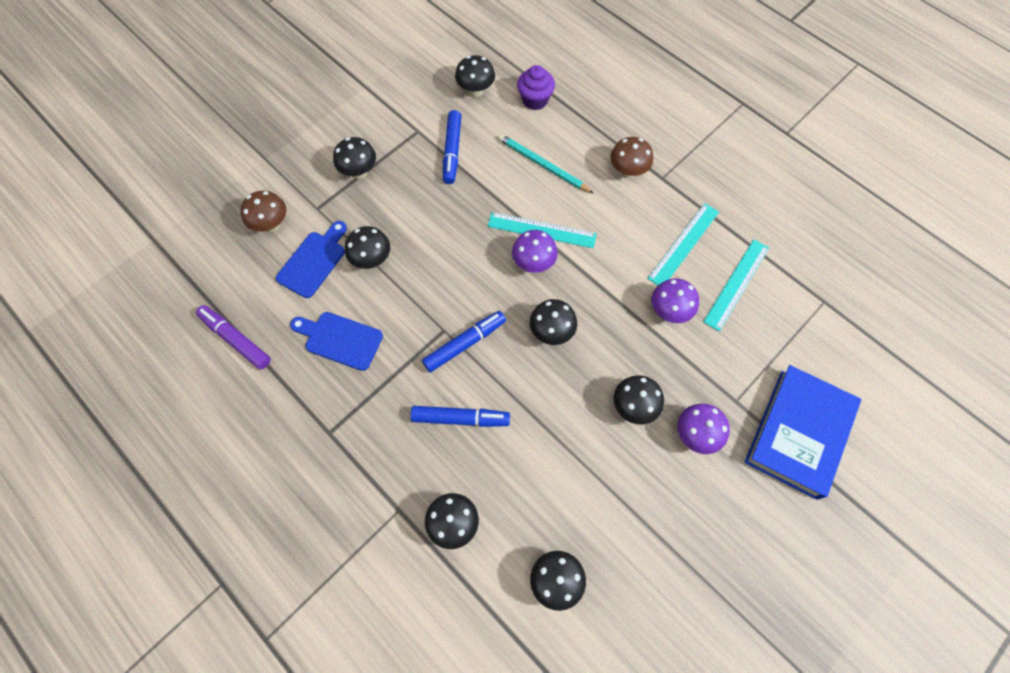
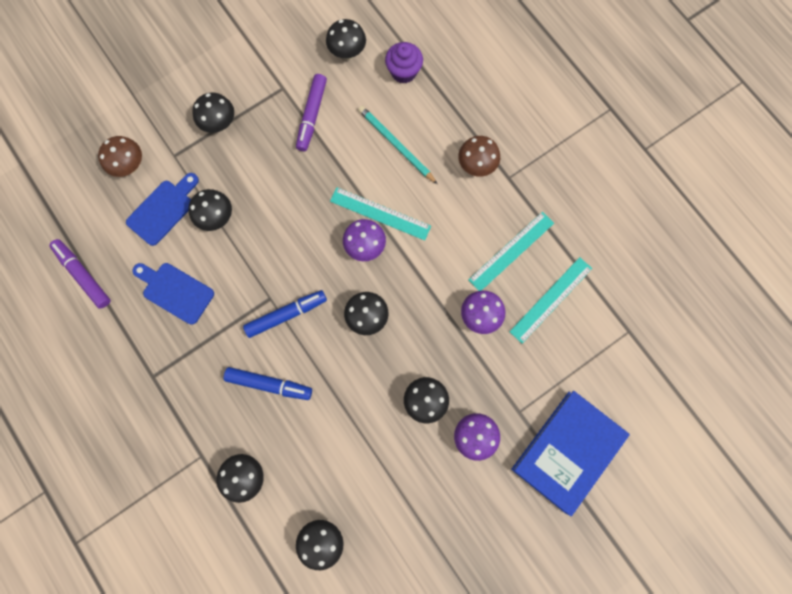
camera: 10 degrees right, 10 degrees up
blue marker [443,110,461,184] -> purple marker [296,74,327,151]

